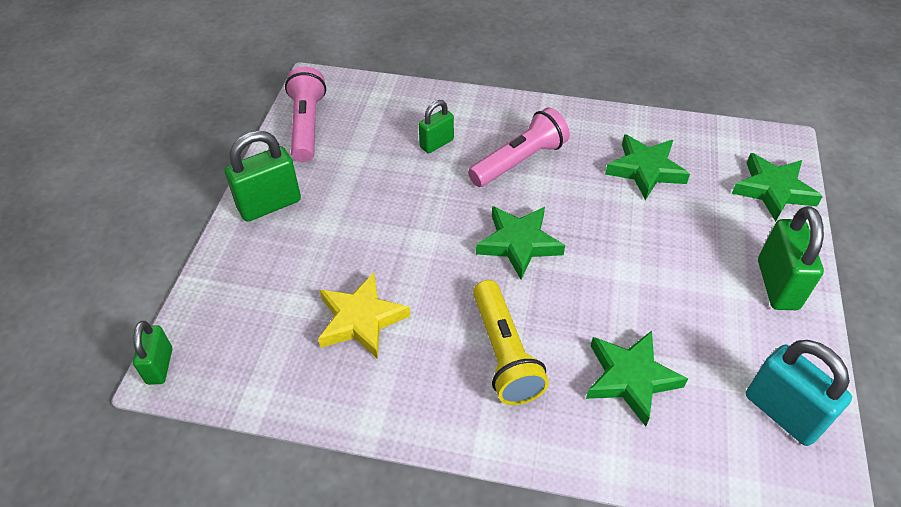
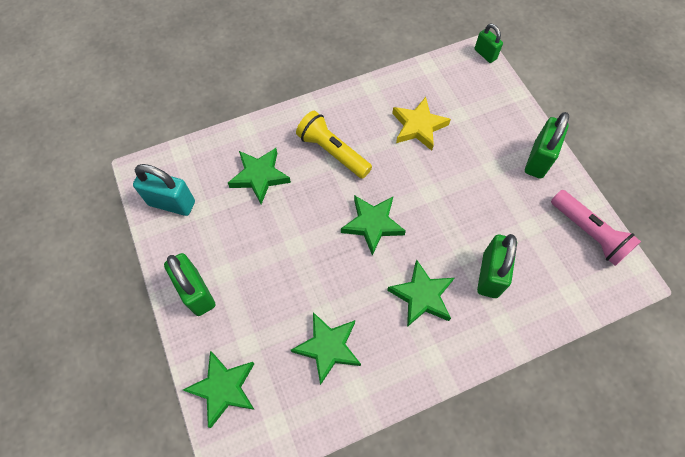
camera: 145 degrees right, 15 degrees up
green padlock [419,100,454,154] -> green padlock [477,234,517,298], size x1.64
pink flashlight [468,107,570,187] -> green star [387,260,454,327]

